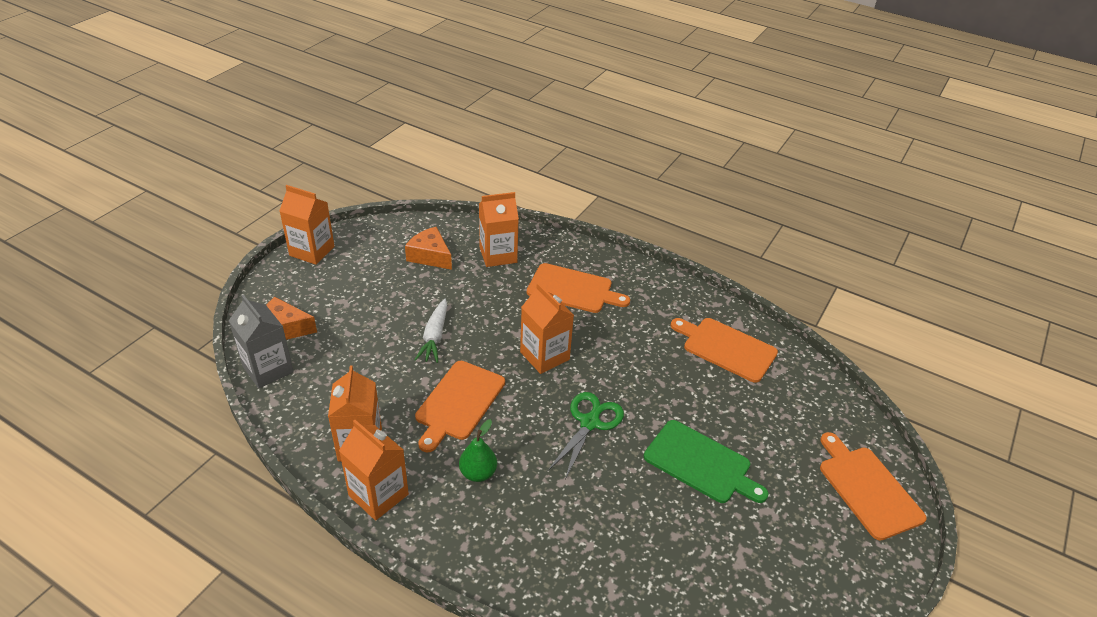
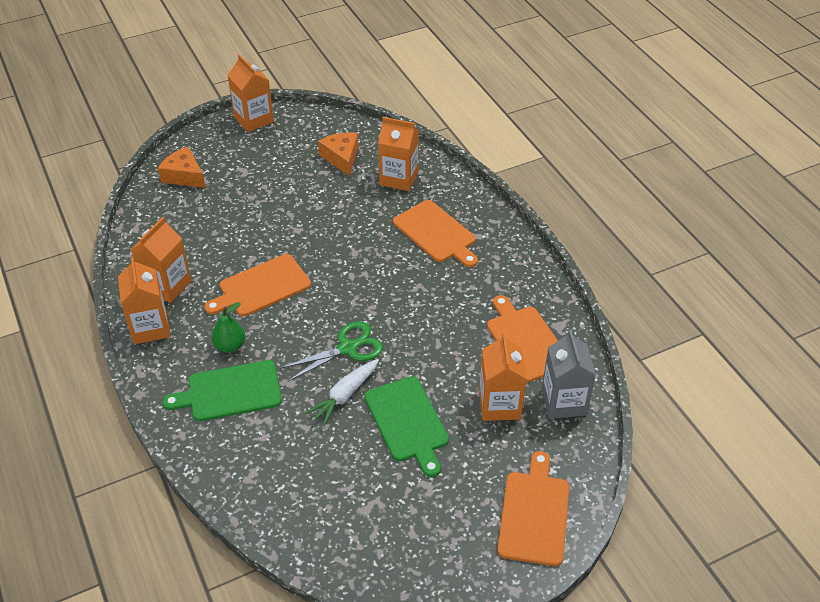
camera: 35 degrees right, 5 degrees up
grey carton [229,294,294,388] -> grey carton moved to [542,330,596,419]
white carrot [414,299,447,363] -> white carrot moved to [306,359,379,426]
orange carton [520,283,574,374] -> orange carton moved to [479,333,527,421]
none -> green cutting board [162,360,282,422]

